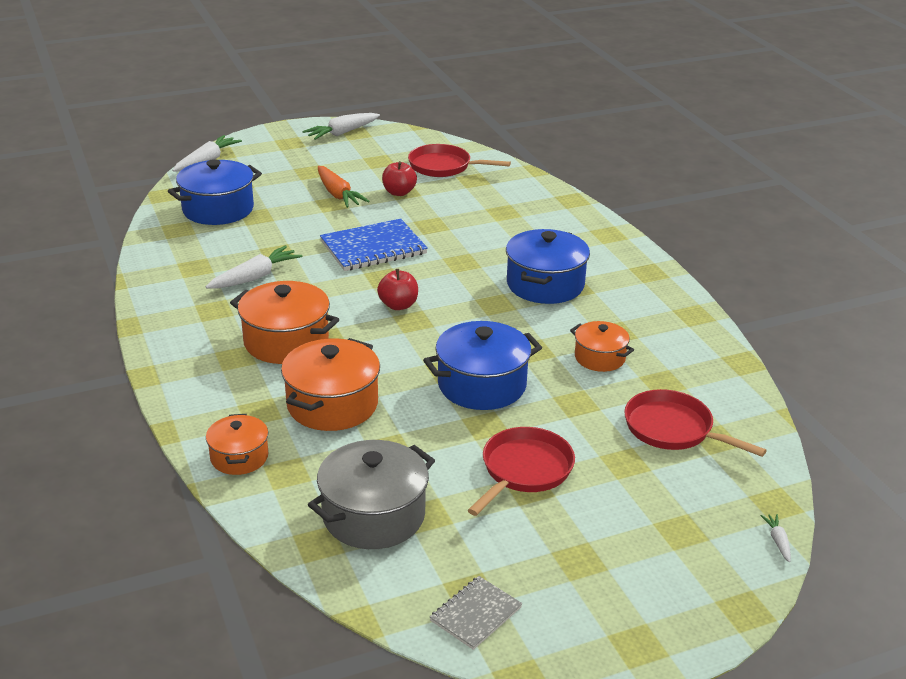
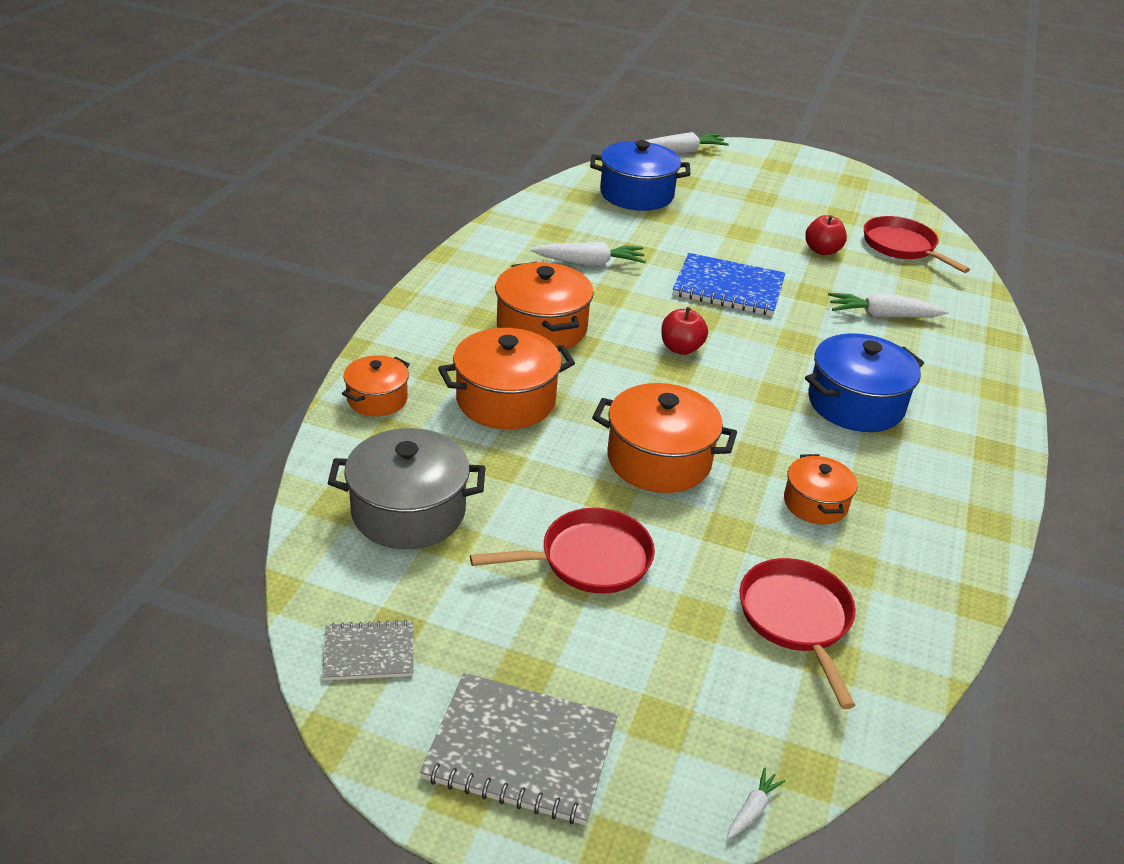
camera: 40 degrees right, 5 degrees up
white carrot [302,113,380,140] -> white carrot moved to [828,292,949,317]
orange carrot [318,166,370,208] -> none
blue pot [423,321,542,410] -> orange pot [592,383,737,493]
none -> grey notebook [420,673,618,825]

